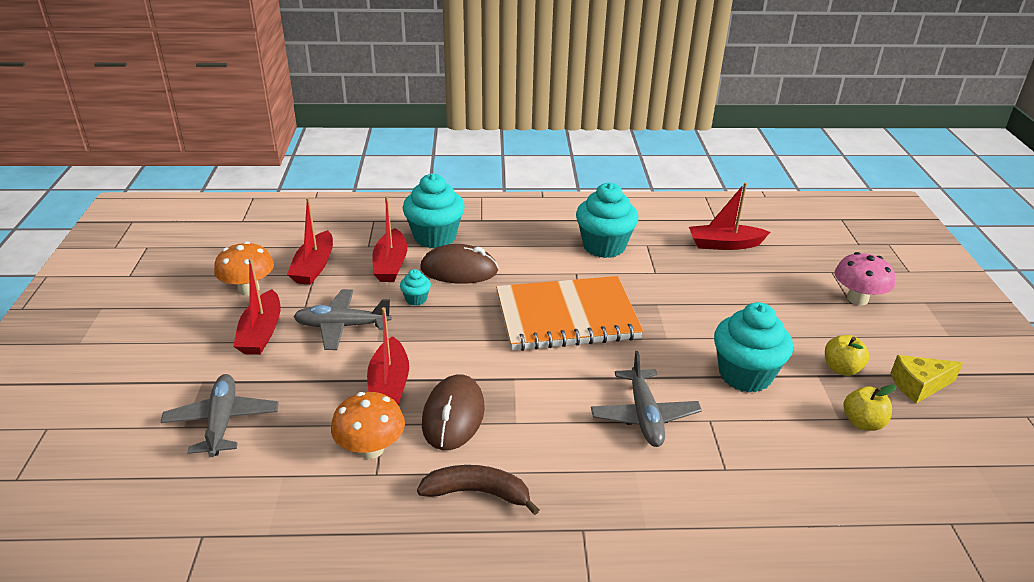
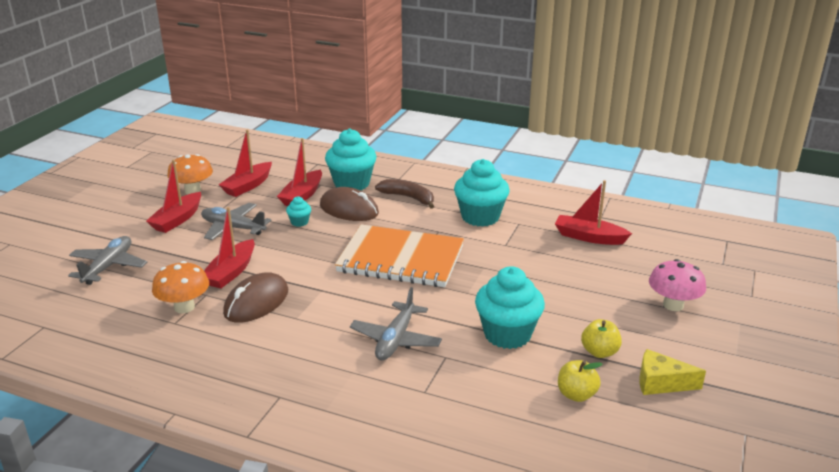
camera: 25 degrees right, 5 degrees down
brown banana [417,465,540,515] -> brown banana moved to [375,179,434,209]

